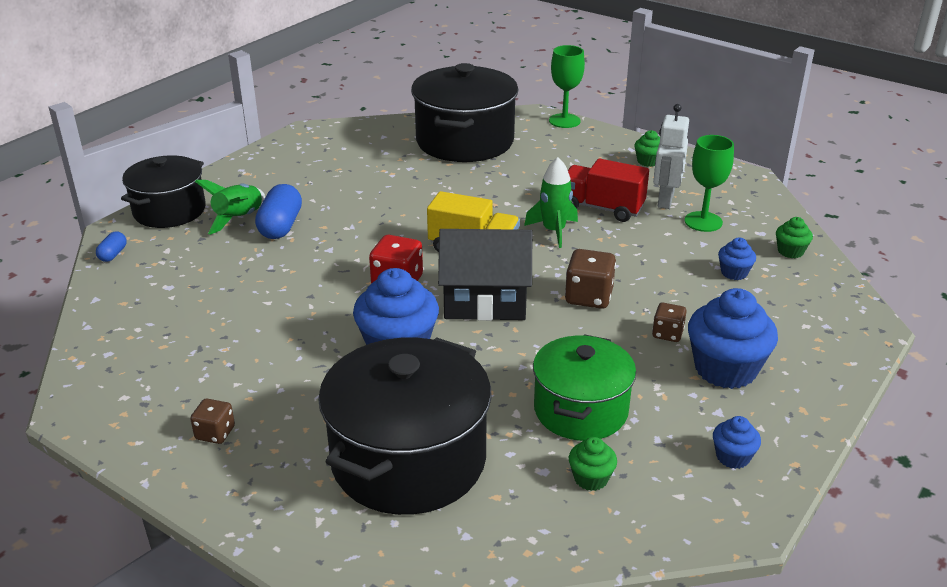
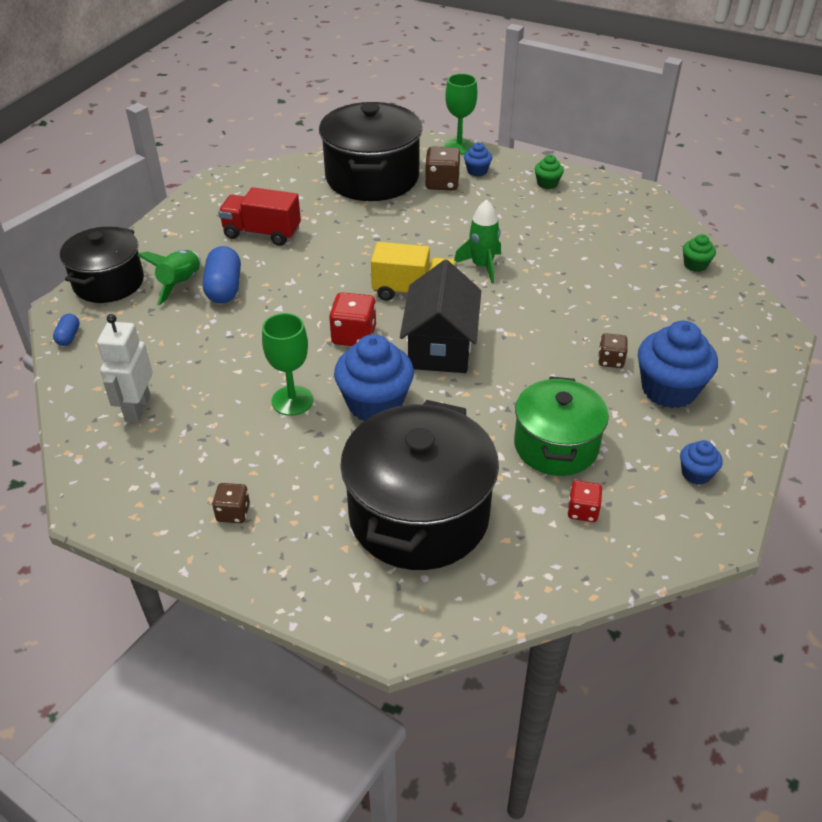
camera: 10 degrees left, 10 degrees up
black house [438,229,532,321] -> black house turned 75 degrees counterclockwise [400,260,481,373]
brown dice [565,249,616,309] -> brown dice moved to [425,146,461,190]
red truck [568,158,649,222] -> red truck moved to [218,187,301,246]
green cupcake [569,437,617,491] -> red dice [567,480,602,522]
white robot [653,104,689,209] -> white robot moved to [97,314,153,423]
green goblet [684,135,734,232] -> green goblet moved to [262,313,313,416]
blue cupcake [718,238,756,280] -> blue cupcake moved to [464,142,492,177]

